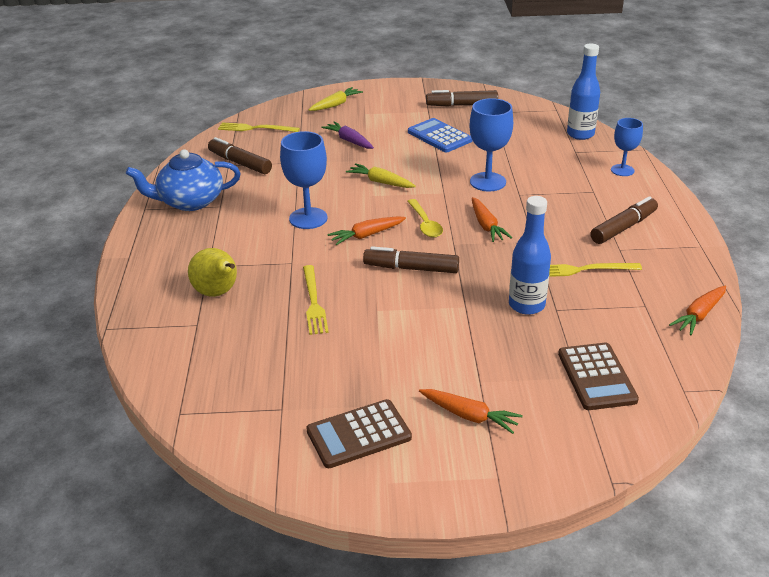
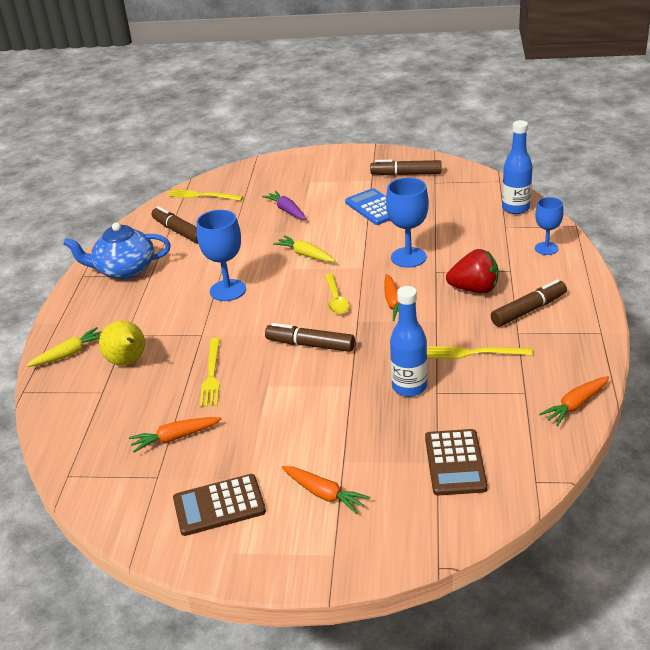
camera: 10 degrees right, 0 degrees up
yellow carrot [309,87,363,111] -> yellow carrot moved to [26,327,102,367]
orange carrot [327,216,406,245] -> orange carrot moved to [129,417,222,453]
none -> red strawberry [446,249,498,294]

